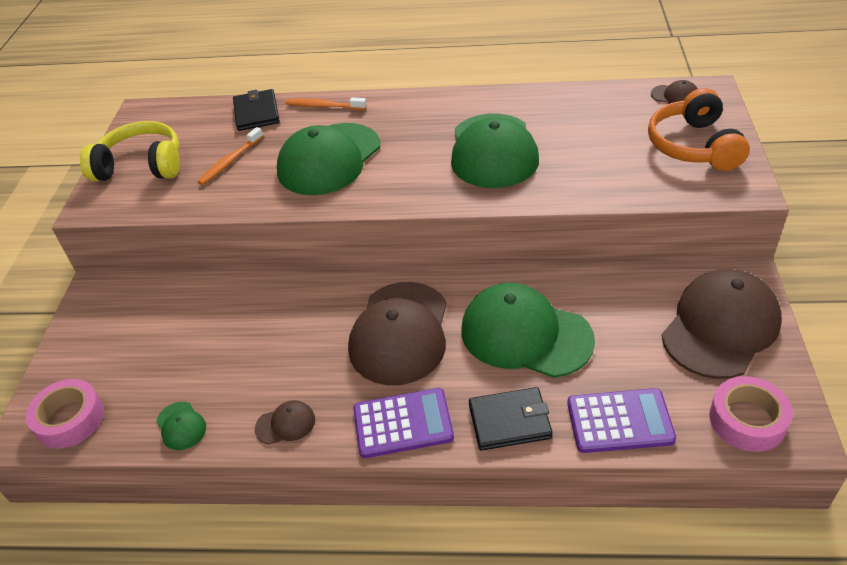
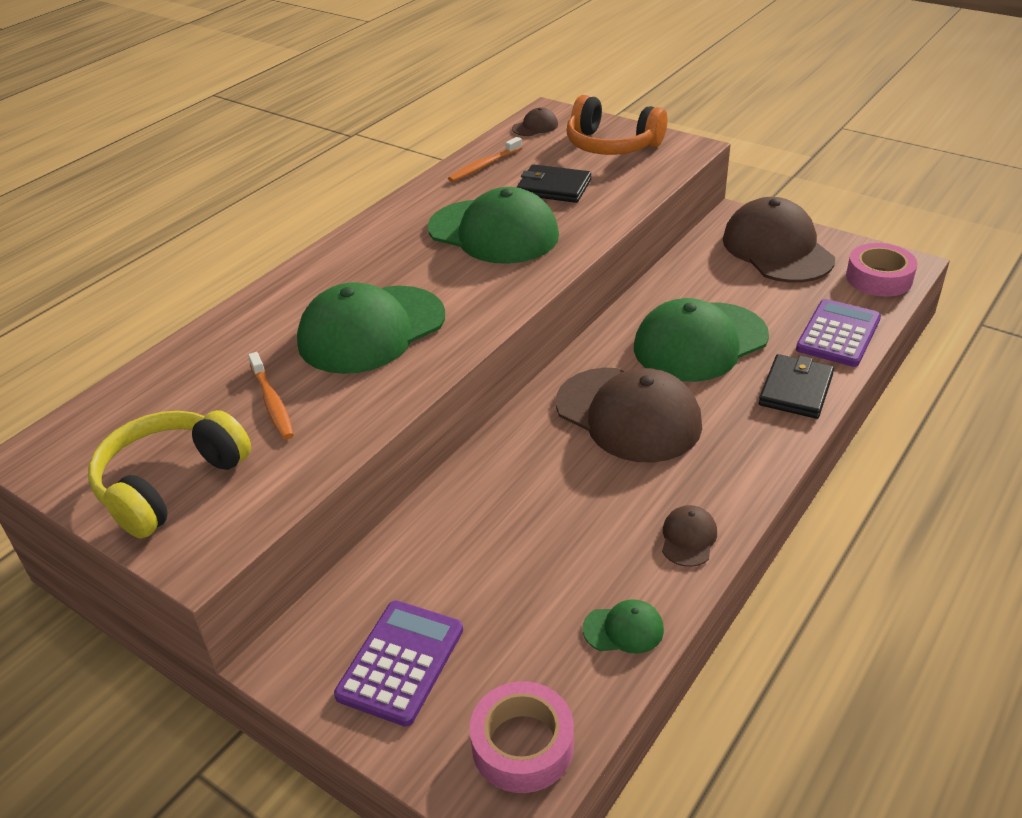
camera: 60 degrees left, 5 degrees down
black wallet [233,89,280,131] -> black wallet moved to [517,164,591,203]
green cap [277,123,380,195] -> green cap turned 75 degrees clockwise [297,282,445,374]
orange toothbrush [285,97,367,110] -> orange toothbrush moved to [448,137,522,182]
purple calculator [353,388,454,458] -> purple calculator moved to [334,600,463,727]

